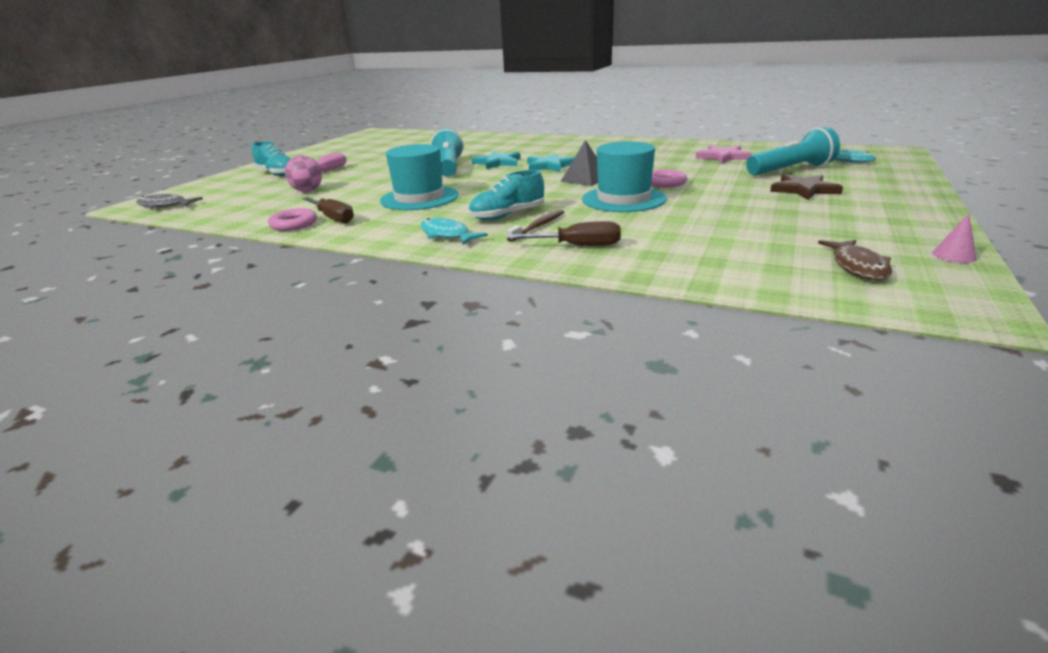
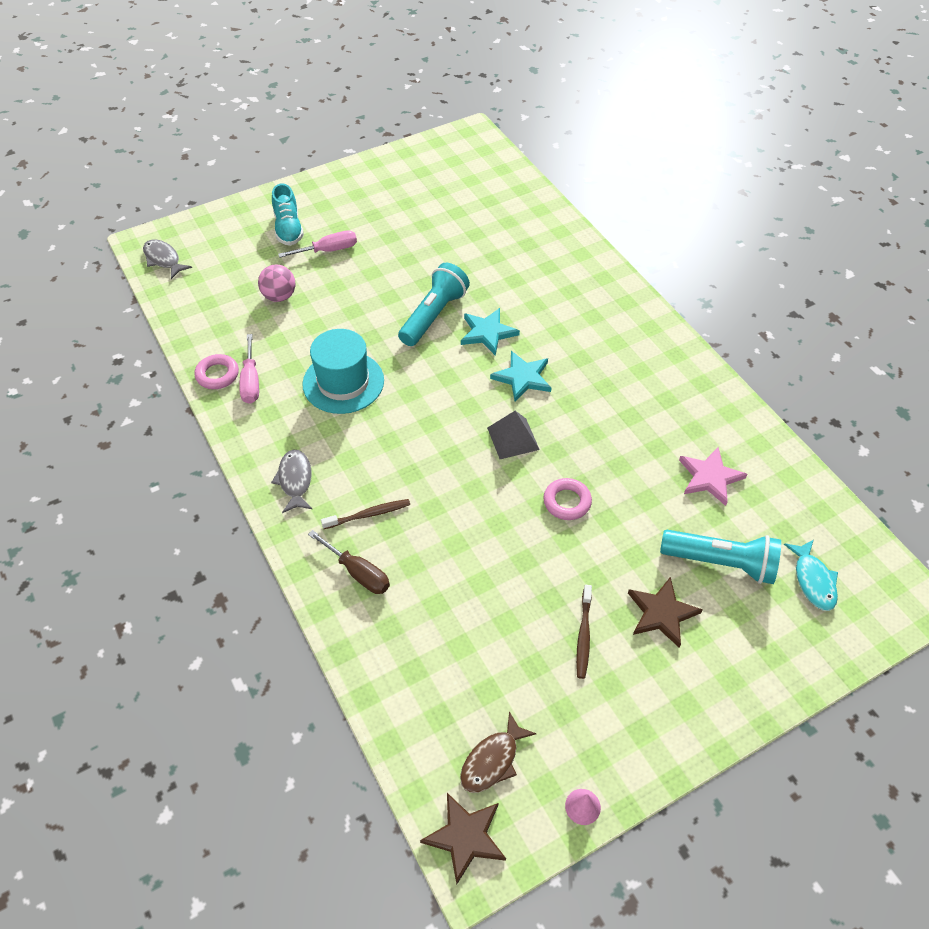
camera: 35 degrees right, 25 degrees up
brown screwdriver [302,197,354,223] -> pink screwdriver [239,334,259,404]
turquoise fish [420,218,488,245] -> grey fish [271,450,312,513]
turquoise shoe [468,170,544,220] -> none
turquoise hat [582,142,667,212] -> none
none -> brown star [420,793,506,884]
none -> brown toothbrush [576,585,592,679]

